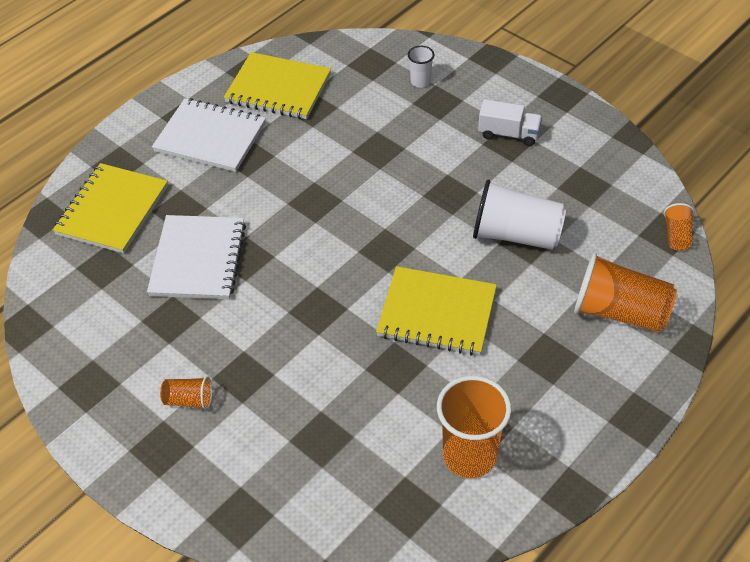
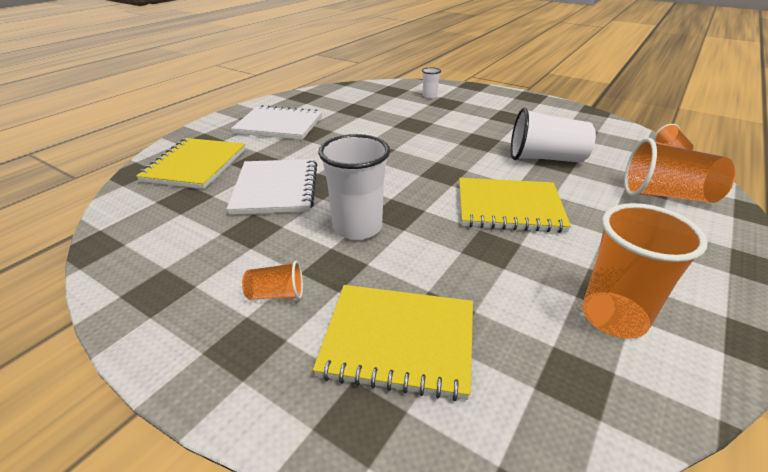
camera: 10 degrees left, 15 degrees down
yellow notebook [224,52,331,119] -> yellow notebook moved to [313,285,473,401]
white truck [478,99,542,146] -> none
none -> white cup [318,134,390,240]

